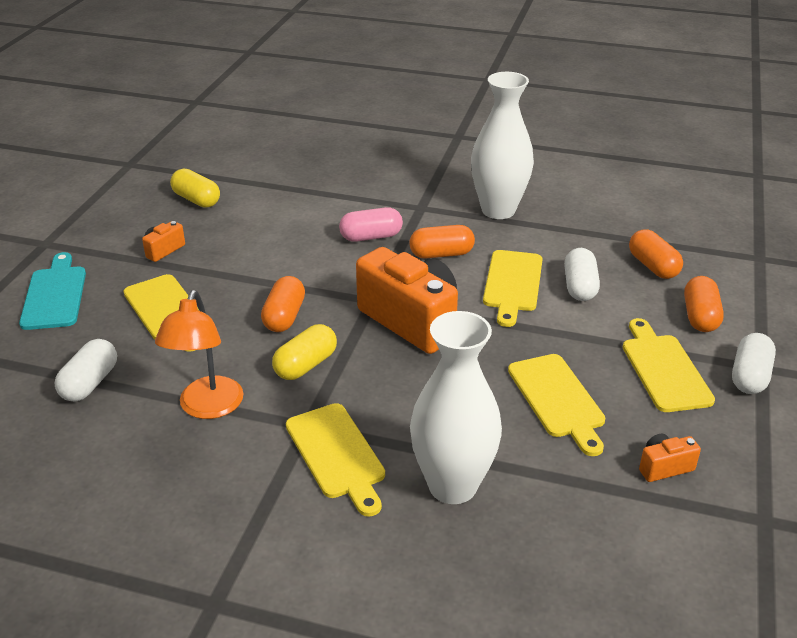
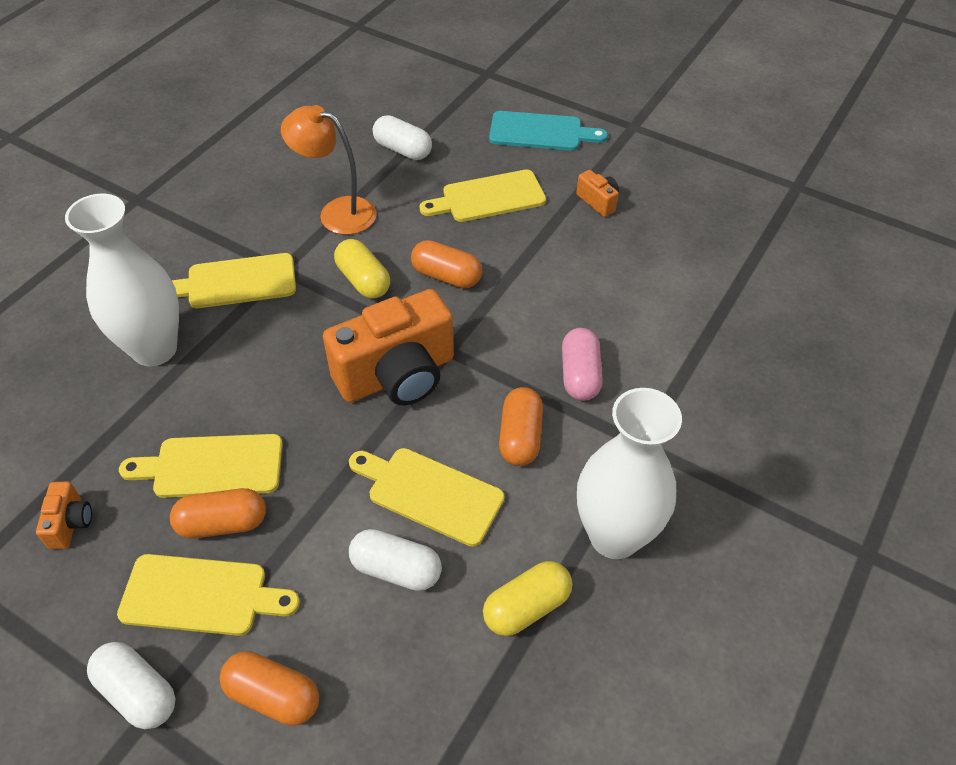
camera: 105 degrees right, 15 degrees up
yellow capsule [170,169,220,208] -> yellow capsule moved to [483,561,572,636]
orange capsule [629,229,683,279] -> orange capsule moved to [170,488,266,538]

